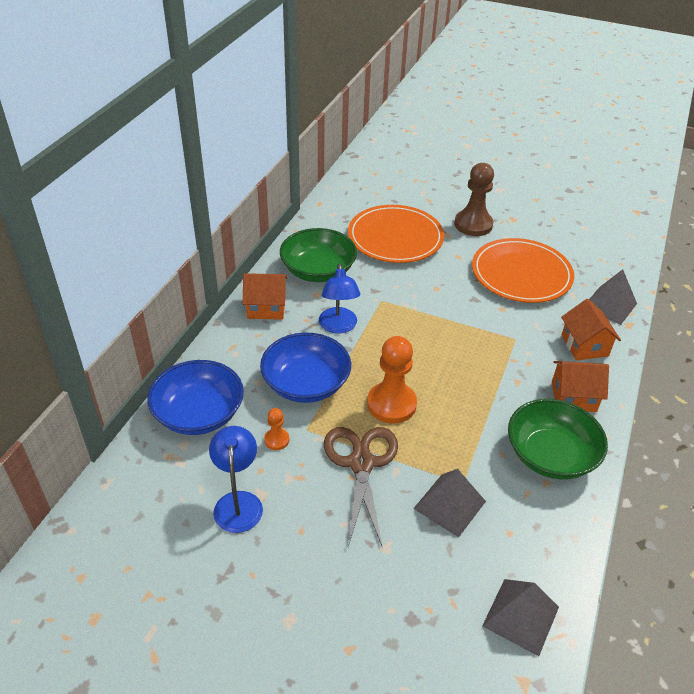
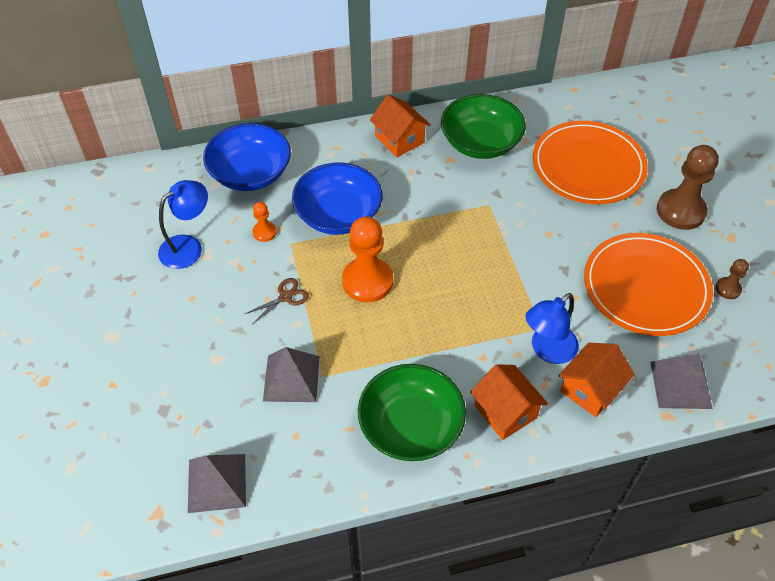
camera: 55 degrees right, 10 degrees up
blue lamp [319,263,360,334] -> blue lamp moved to [525,293,579,364]
brown scissors [324,427,398,548] -> brown scissors [245,278,309,324], size x0.47
none -> brown pawn [715,259,749,299]

